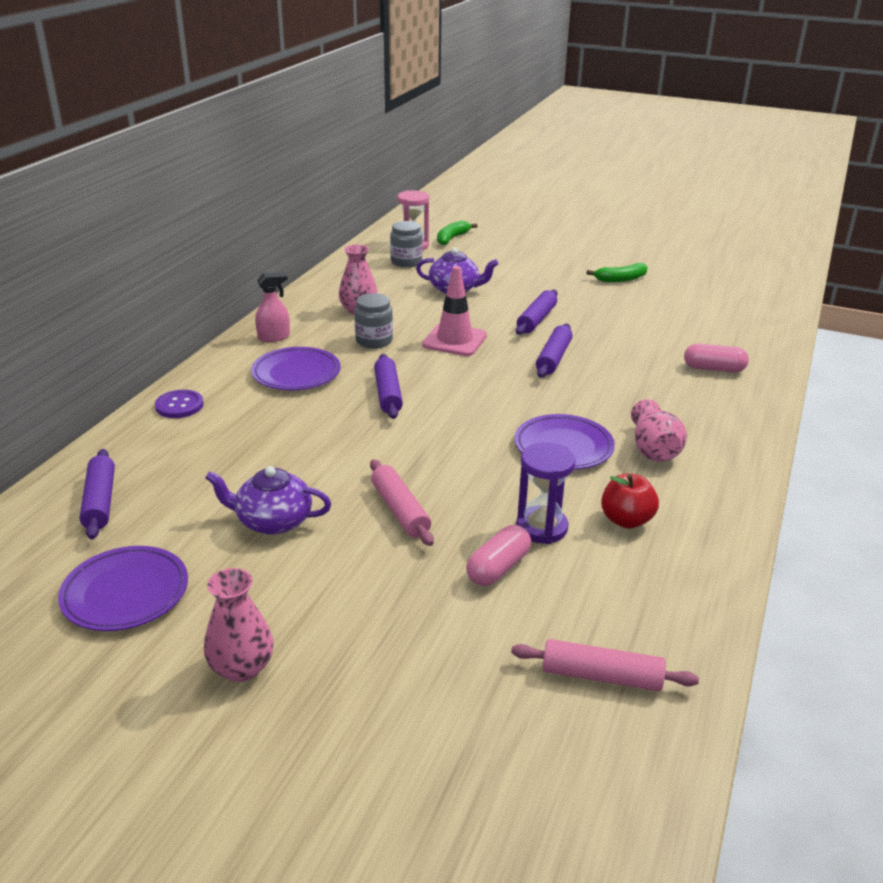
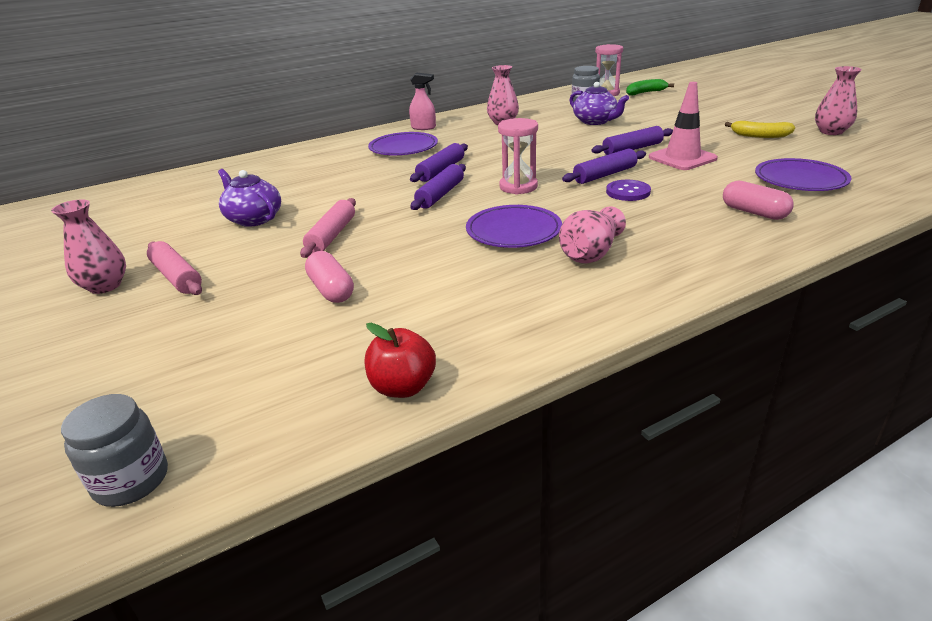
camera: 40 degrees right, 0 degrees up
purple plate [58,546,188,631] -> purple plate moved to [755,158,851,191]
purple rolling pin [80,449,115,540] -> purple rolling pin moved to [410,164,466,210]
purple button [155,390,204,418] -> purple button moved to [606,180,651,201]
grey jar [354,293,393,349] -> grey jar moved to [61,394,168,507]
pink traffic cone [422,266,487,356] -> pink traffic cone moved to [649,82,718,170]
pink capsule [466,525,531,586] -> pink capsule turned 75 degrees clockwise [305,251,354,303]
pink rolling pin [511,639,699,691] -> pink rolling pin moved to [147,241,202,295]
purple hourglass [516,442,576,544] -> none
green banana [586,263,647,282] -> yellow banana [725,121,795,138]
red apple [601,474,659,529] -> red apple moved to [365,323,436,398]
none -> pink hourglass [498,118,538,195]
none -> pink vase [815,66,862,135]

